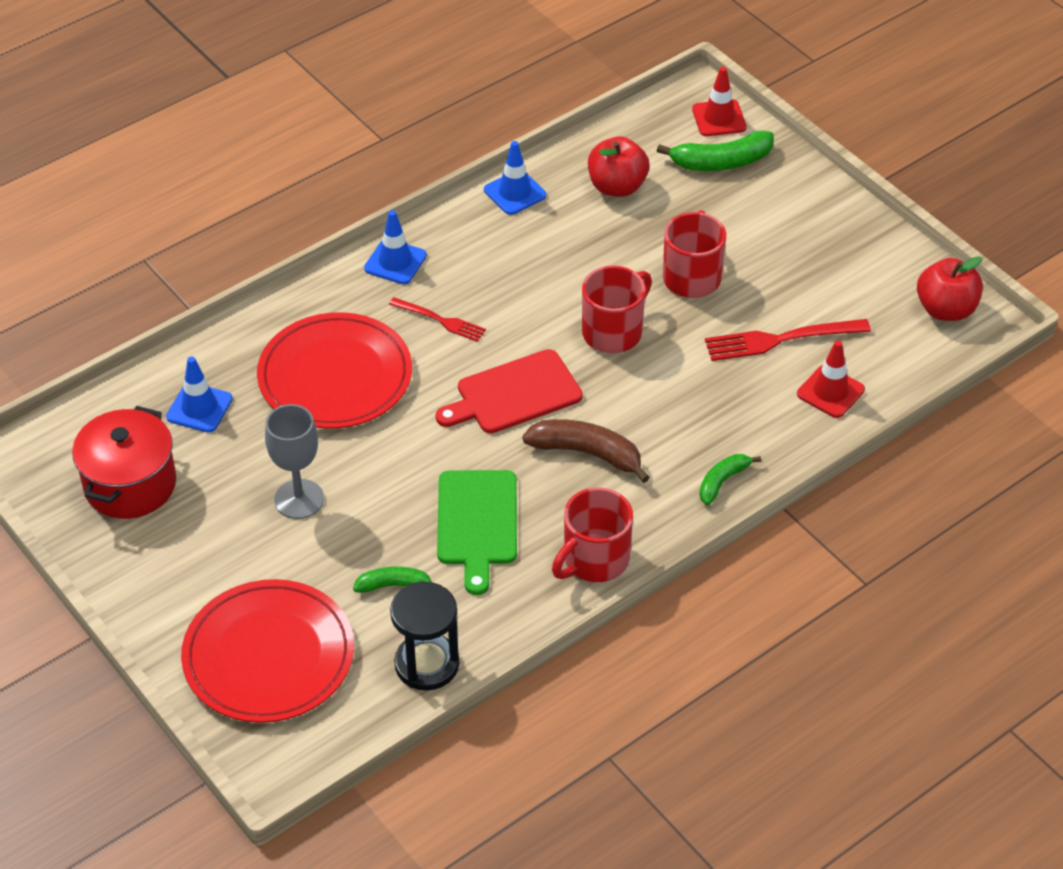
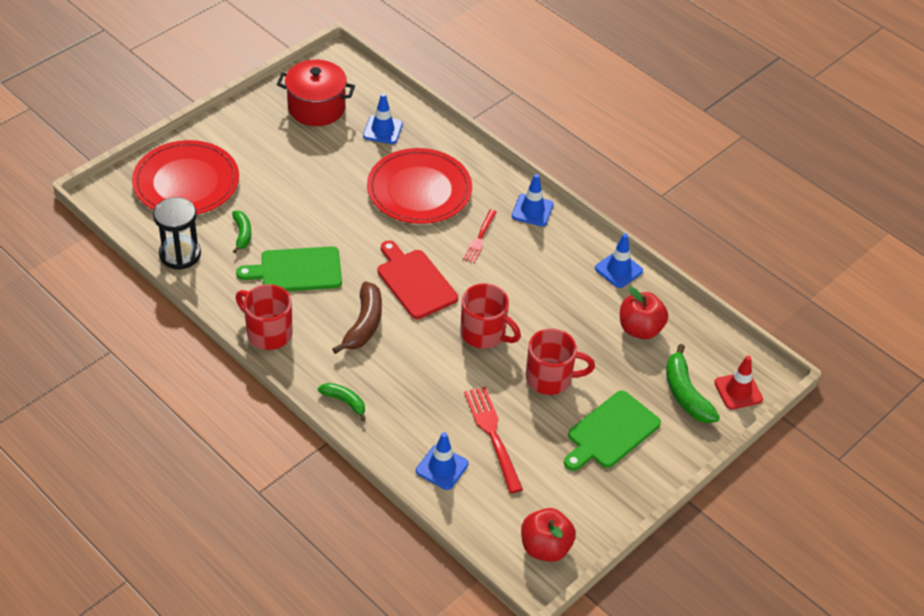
camera: 80 degrees right, 0 degrees up
grey goblet [265,404,324,519] -> none
red traffic cone [797,340,865,418] -> blue traffic cone [416,432,469,490]
none -> green cutting board [564,390,661,471]

